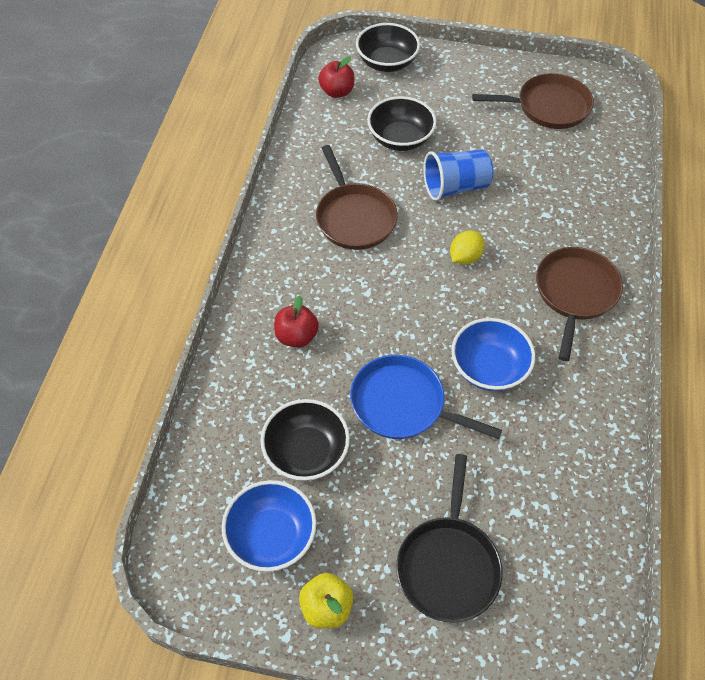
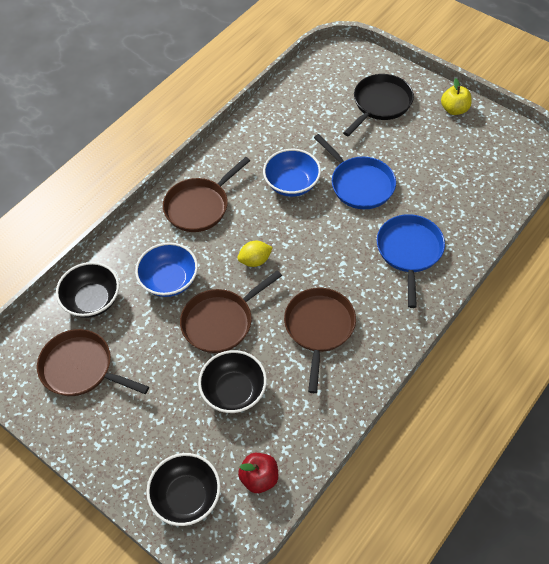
camera: 150 degrees left, 0 degrees up
blue bowl [222,480,316,572] -> blue bowl moved to [135,242,198,297]
black bowl [260,399,350,481] -> black bowl moved to [56,262,119,318]
red apple [274,296,319,348] -> blue pan [377,214,445,308]
blue cup [423,150,493,201] -> brown pan [180,270,282,353]

